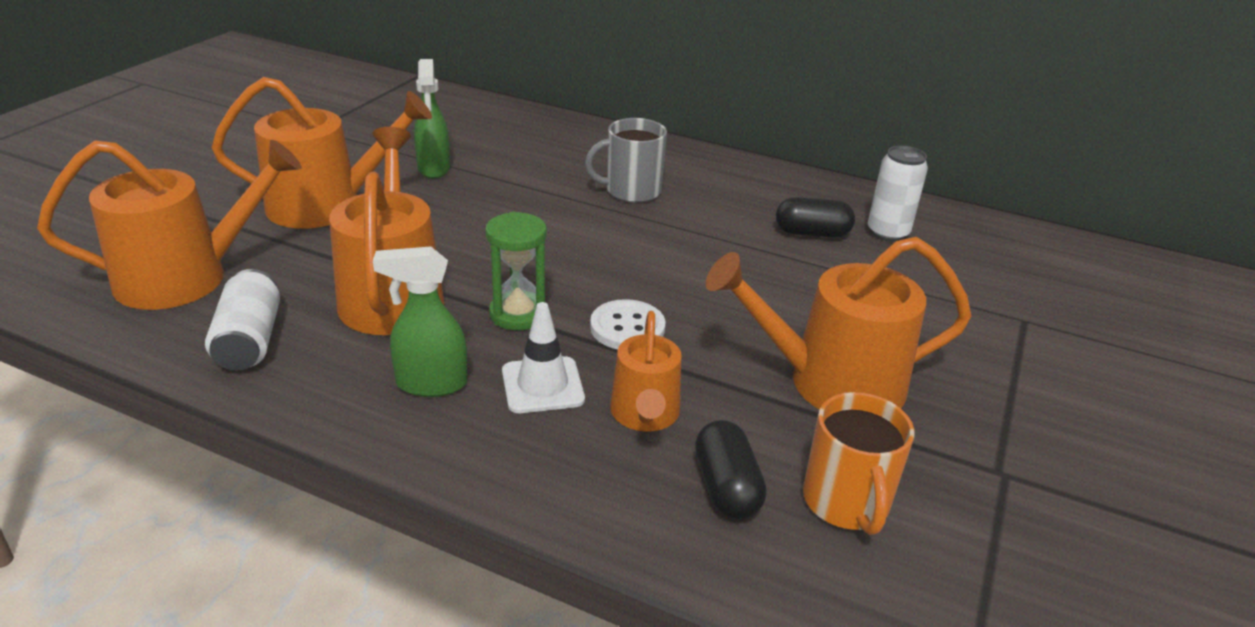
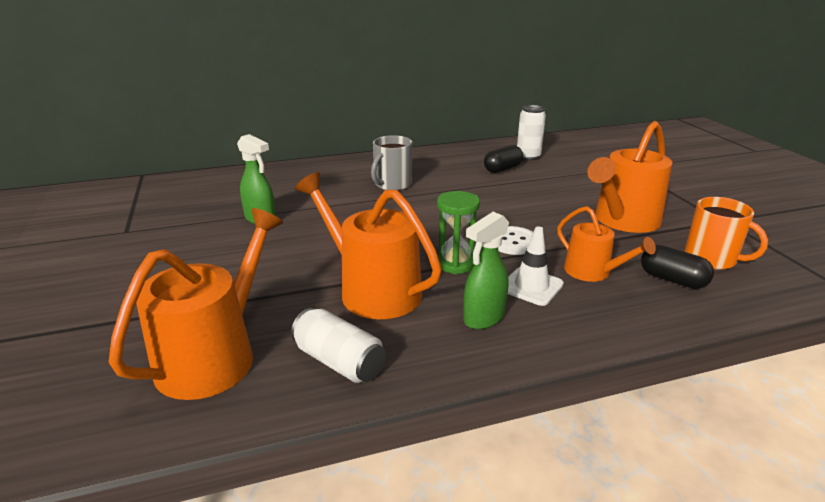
camera: 40 degrees left, 5 degrees down
orange watering can [211,77,432,229] -> none

